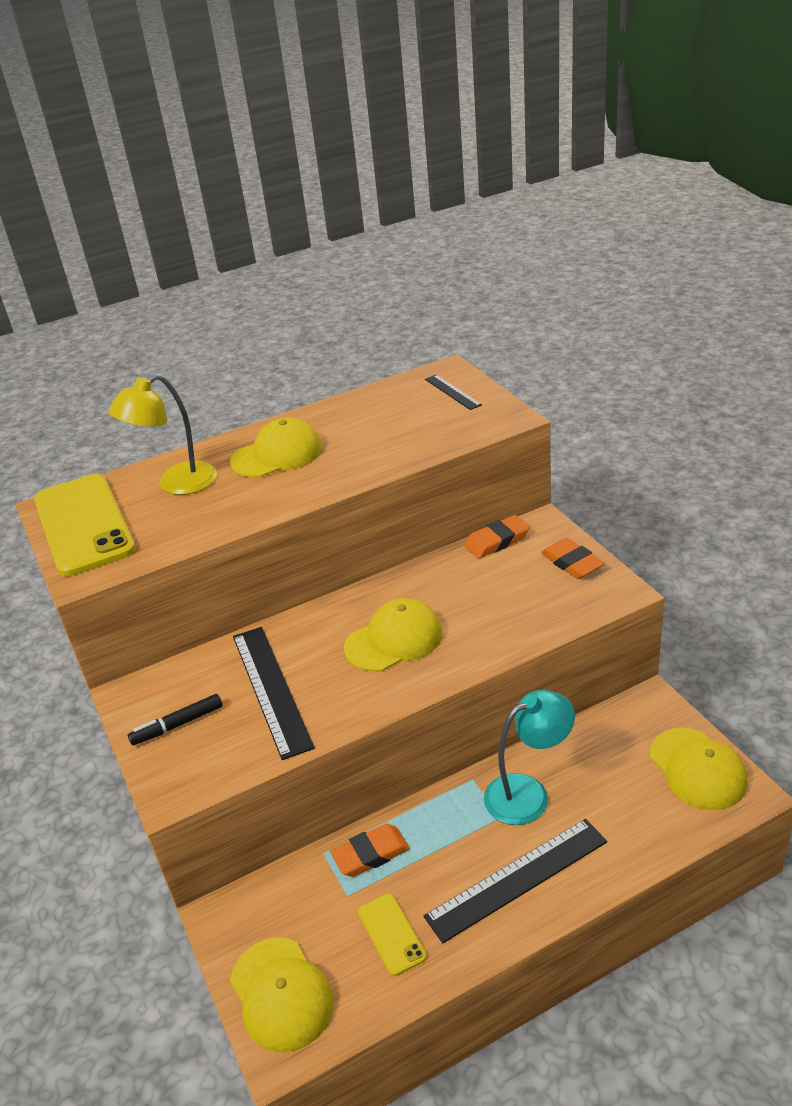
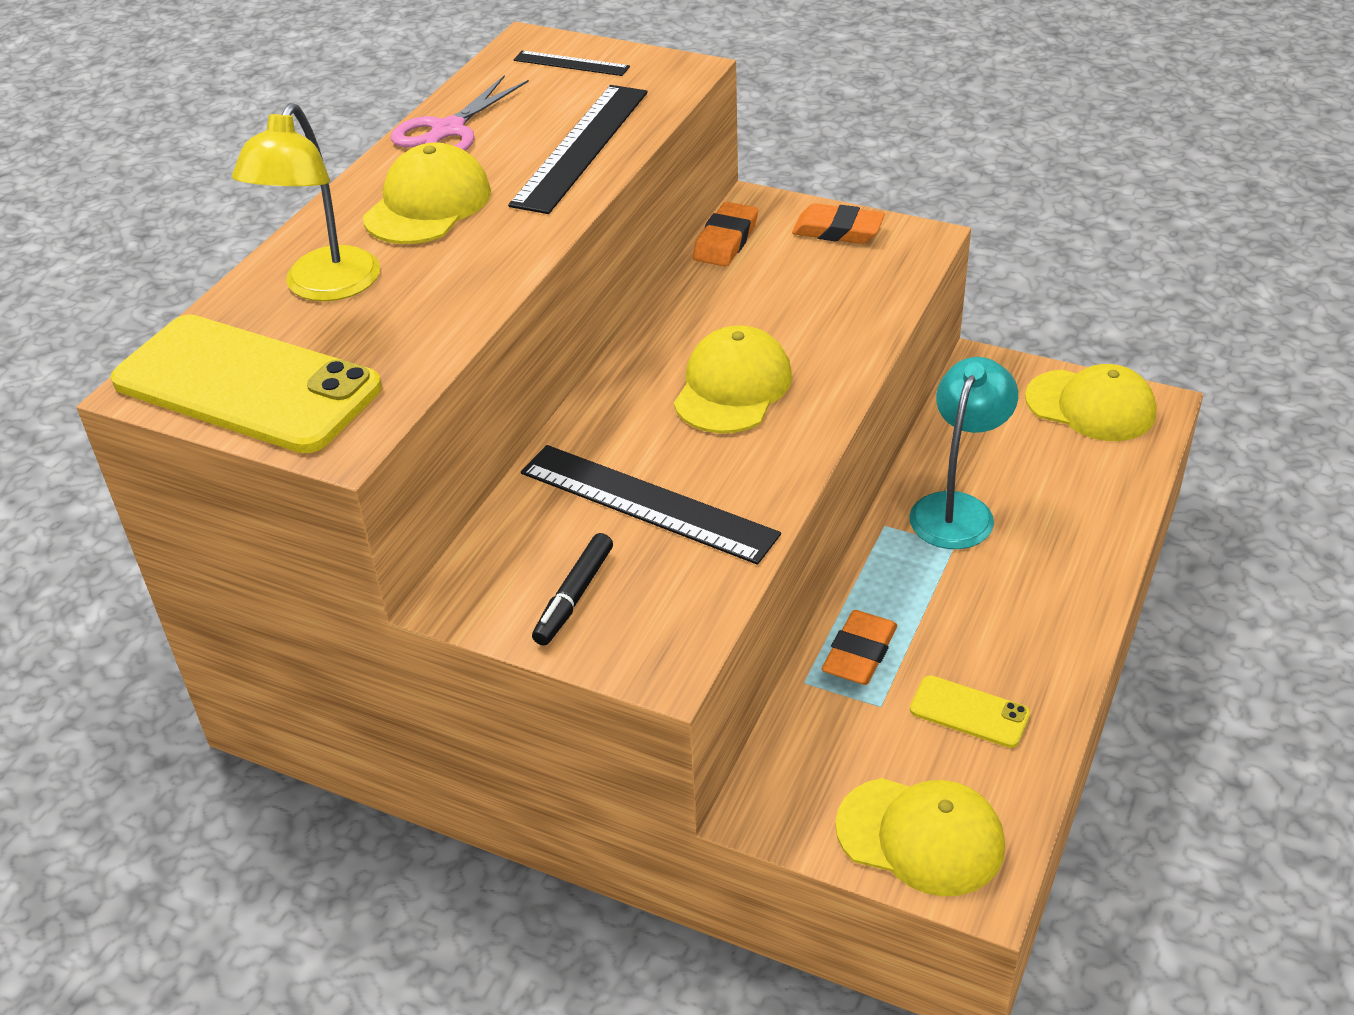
camera: 40 degrees left, 5 degrees up
black ruler [424,819,607,943] -> black ruler moved to [508,85,647,214]
none -> pink scissors [391,75,529,151]

